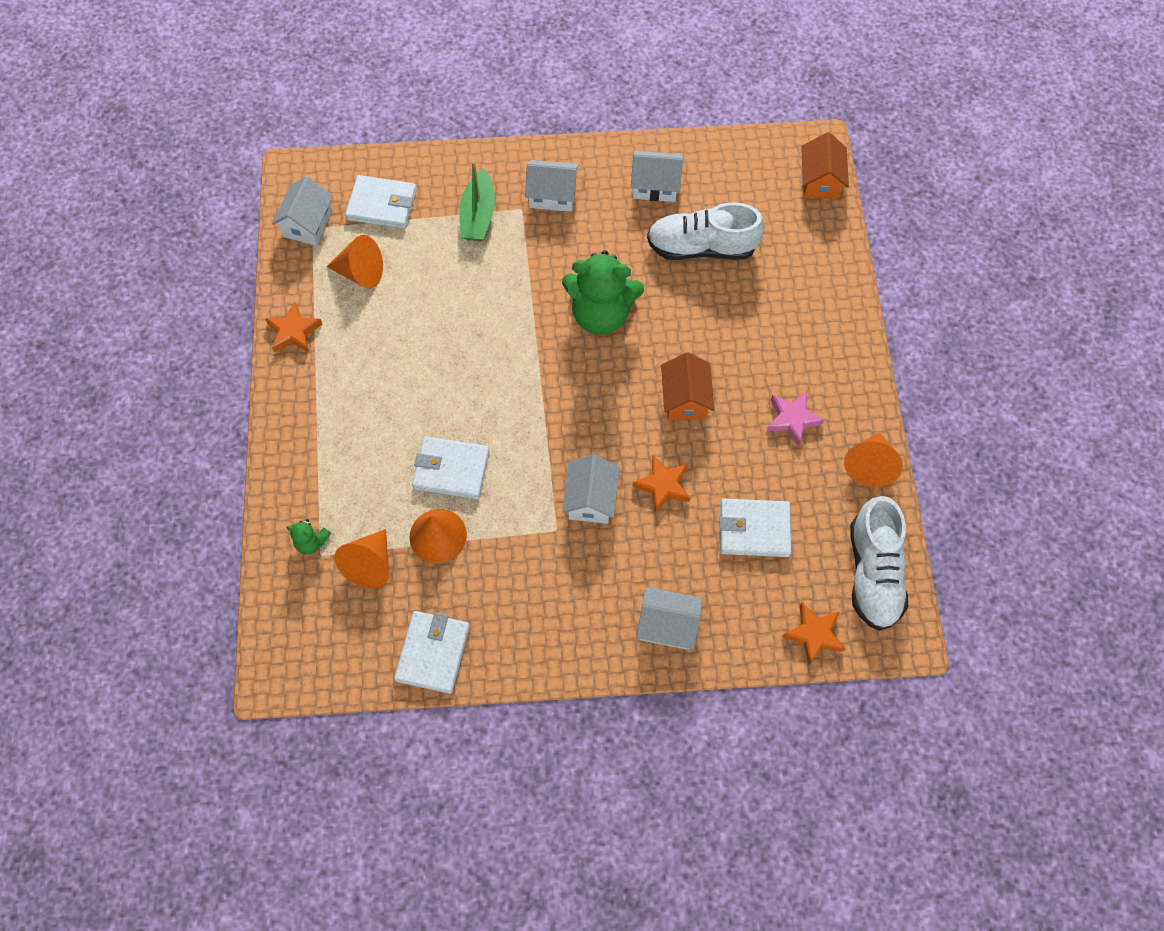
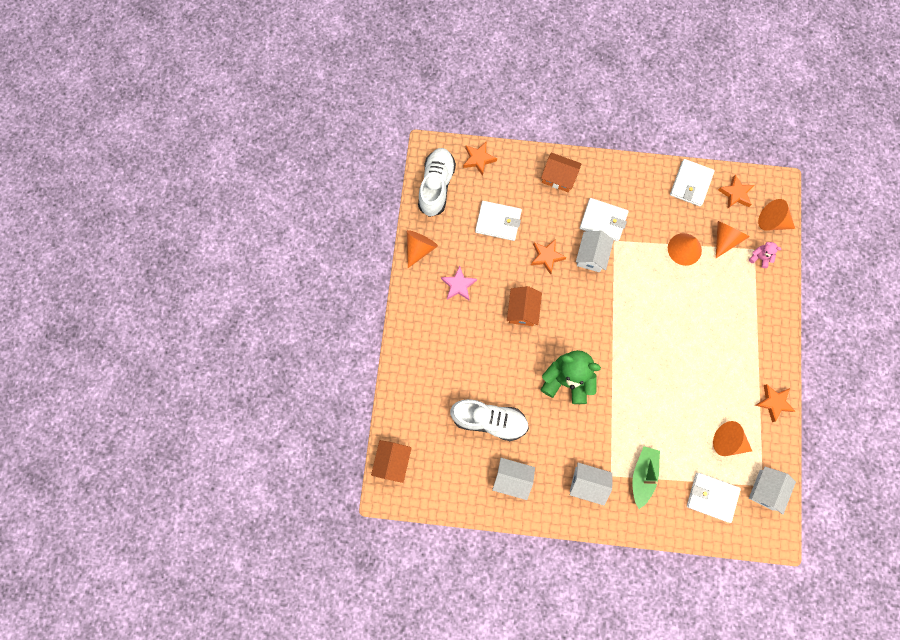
camera: 170 degrees left, 10 degrees up
green teddy bear [286,519,331,555] -> pink teddy bear [749,242,781,268]
white wallet [412,436,490,499] -> white wallet moved to [580,198,629,241]
white house [636,587,702,650] -> orange house [541,153,581,192]
none -> orange star [718,174,754,209]
none -> orange cone [758,199,795,231]

